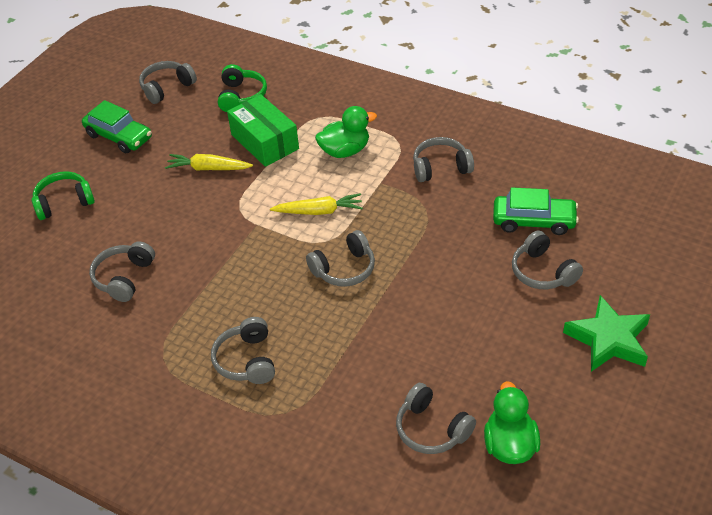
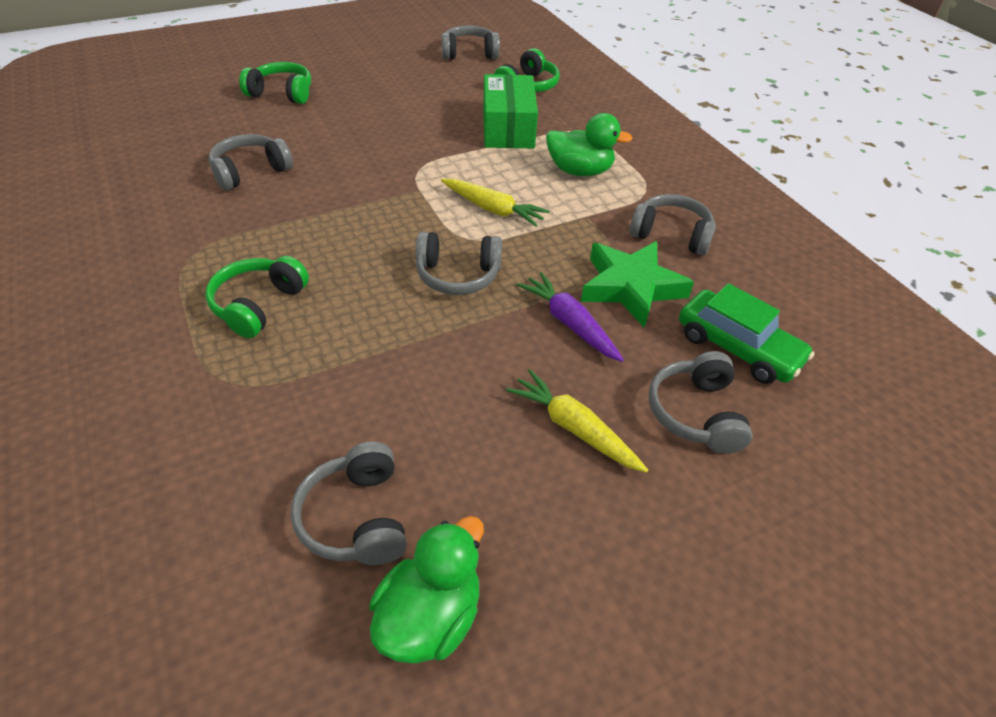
camera: 30 degrees right, 0 degrees up
green car [82,100,152,153] -> none
yellow carrot [165,154,253,170] -> yellow carrot moved to [506,369,648,473]
grey headphones [211,317,275,384] -> green headphones [205,256,309,338]
green star [563,295,650,372] -> green star moved to [581,241,694,328]
none -> purple carrot [517,272,624,362]

